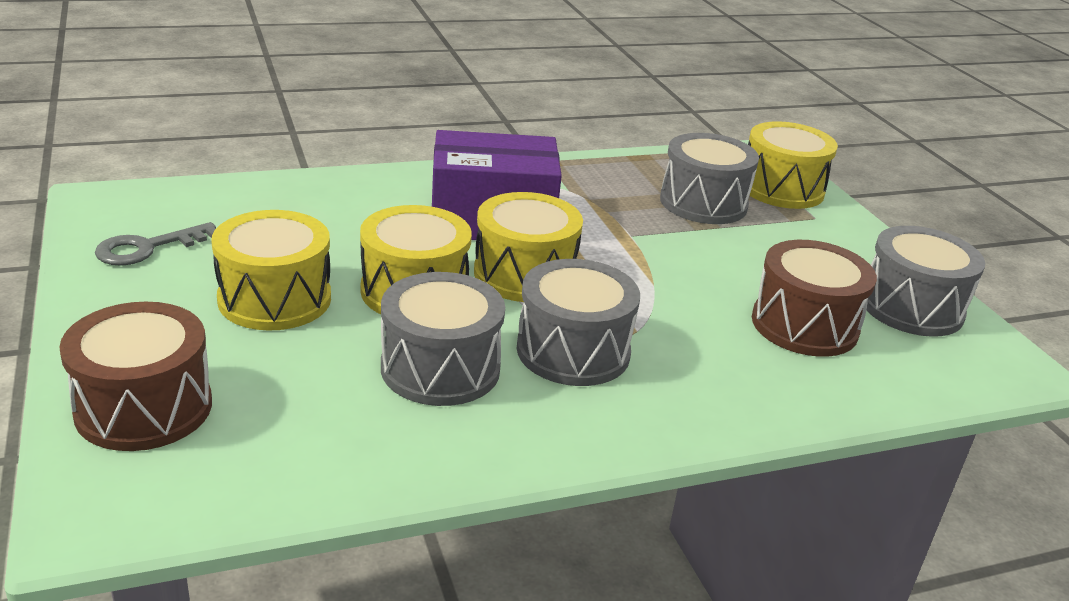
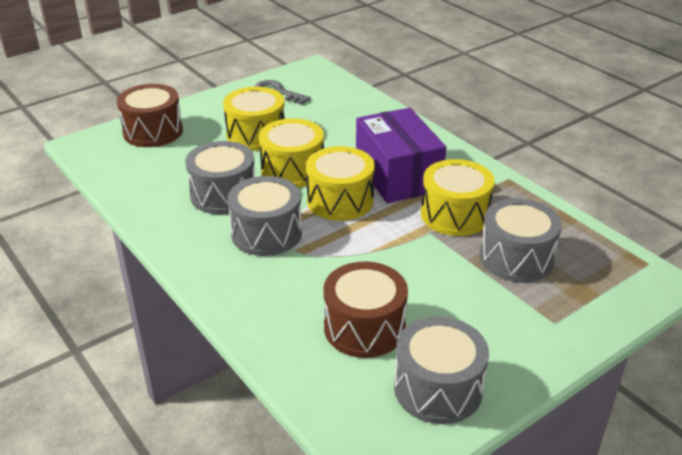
camera: 75 degrees right, 5 degrees up
yellow drum [748,121,838,209] -> yellow drum moved to [421,159,495,236]

